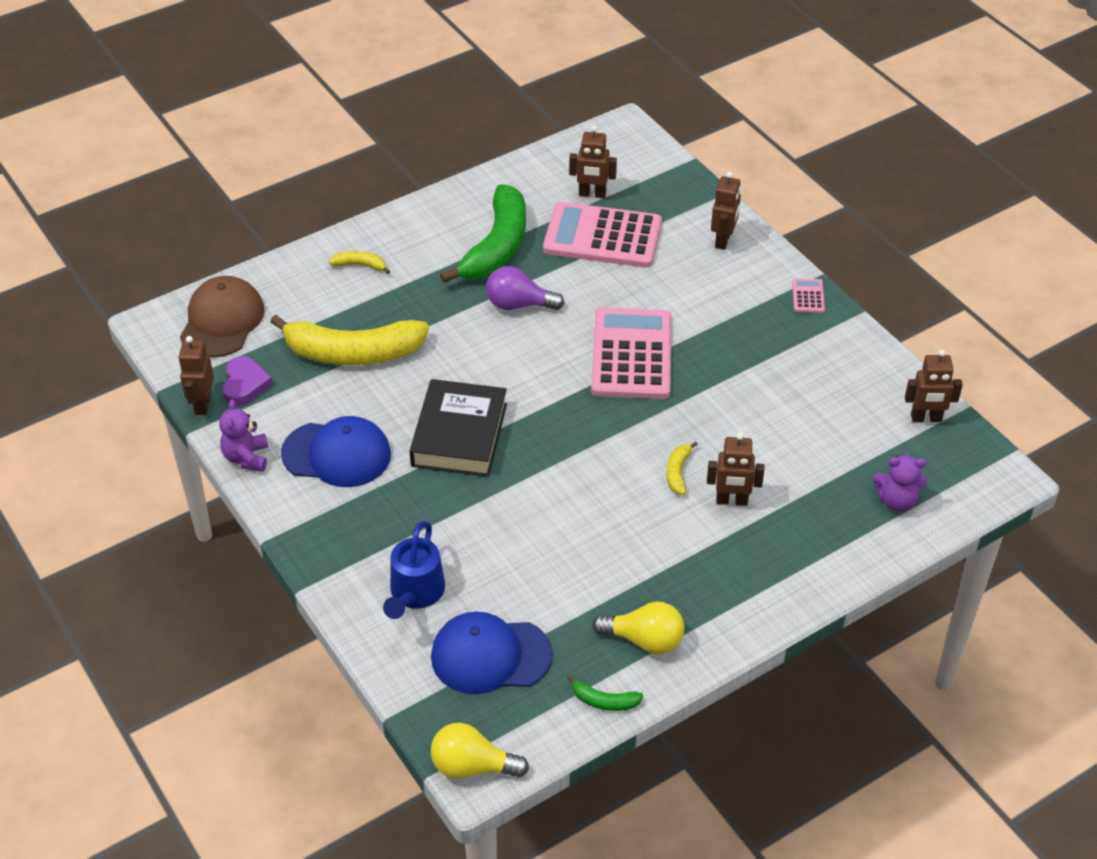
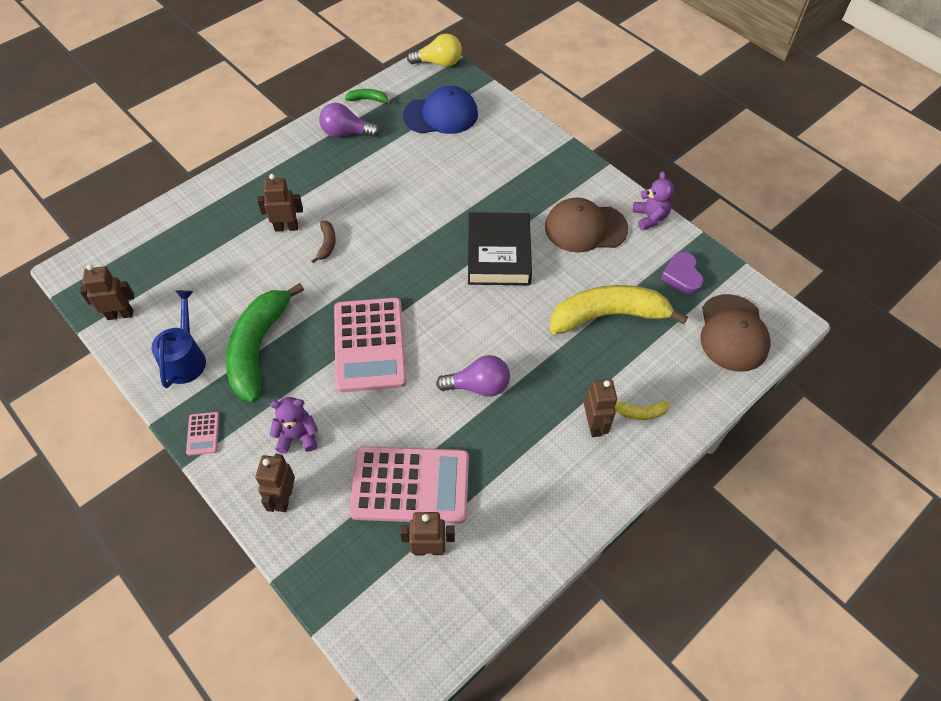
camera: 170 degrees right, 10 degrees up
brown robot [178,336,214,415] -> brown robot moved to [584,379,617,437]
blue cap [281,416,391,487] -> brown cap [545,197,628,253]
blue watering can [383,521,445,619] -> blue watering can moved to [151,290,206,388]
green banana [440,184,526,283] -> green banana moved to [226,283,304,402]
yellow light bulb [592,602,684,654] -> purple light bulb [319,103,380,137]
yellow banana [666,441,698,495] -> brown banana [312,221,336,263]
purple teddy bear [873,454,927,511] -> purple teddy bear moved to [270,397,318,454]

